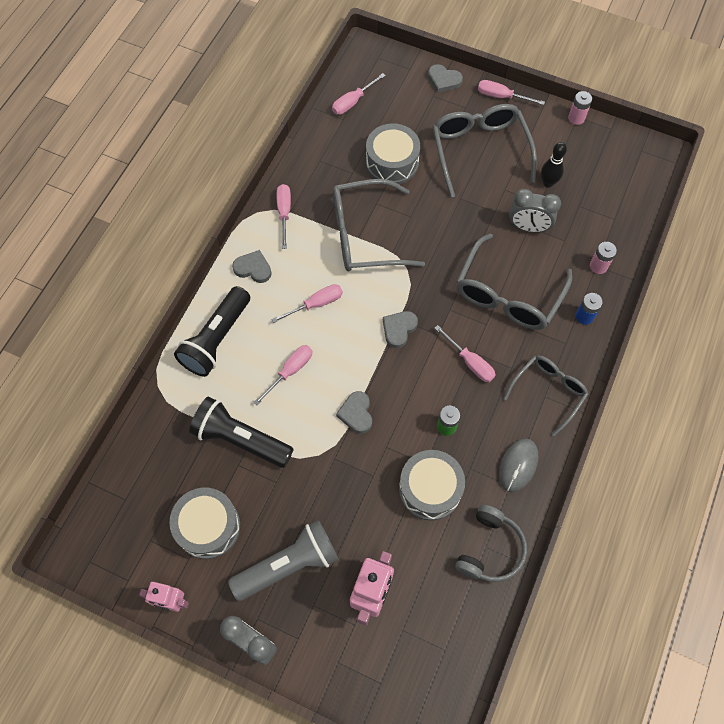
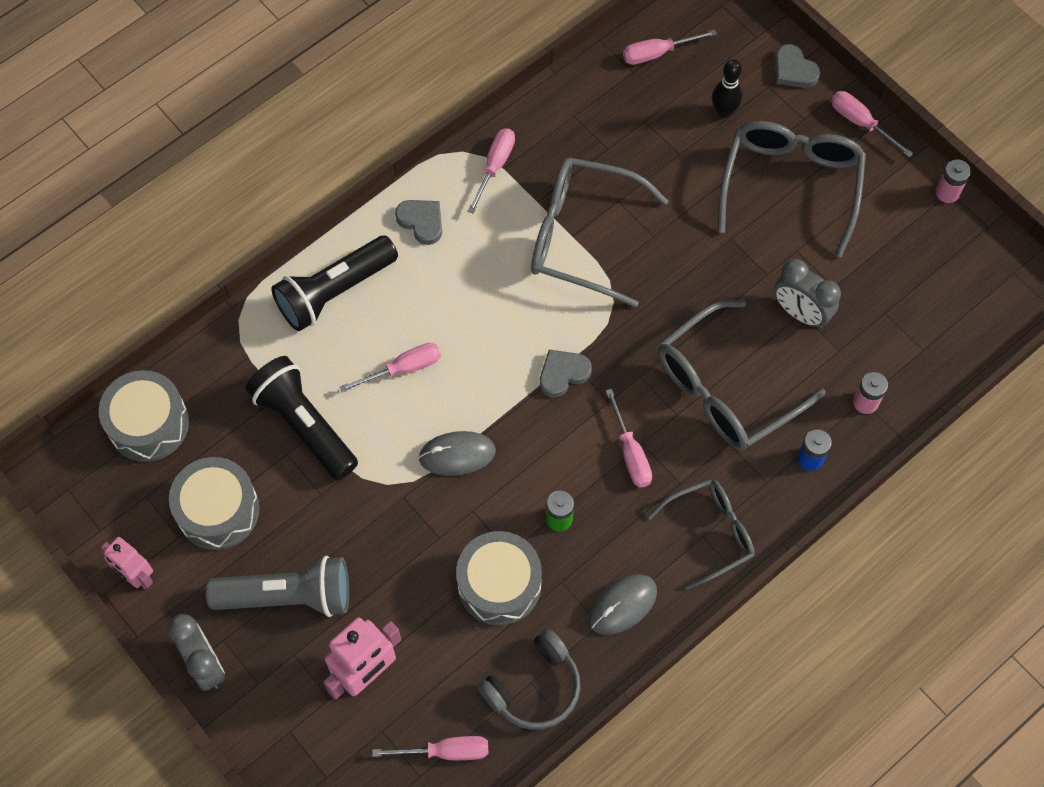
camera: 25 degrees right, 0 degrees up
pink screwdriver [271,284,343,323] -> pink screwdriver moved to [372,736,489,760]
grey heart [336,391,372,434] -> grey mouse [419,431,496,476]
grey drum [366,123,420,184] -> grey drum moved to [99,370,189,462]
black bowling pin [541,142,567,188] -> black bowling pin moved to [712,59,742,118]

